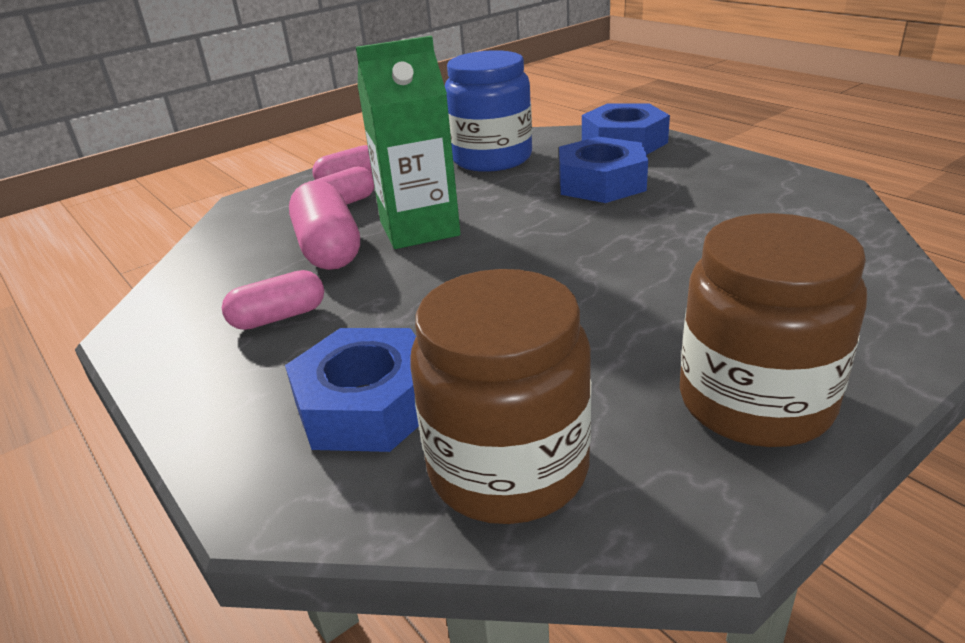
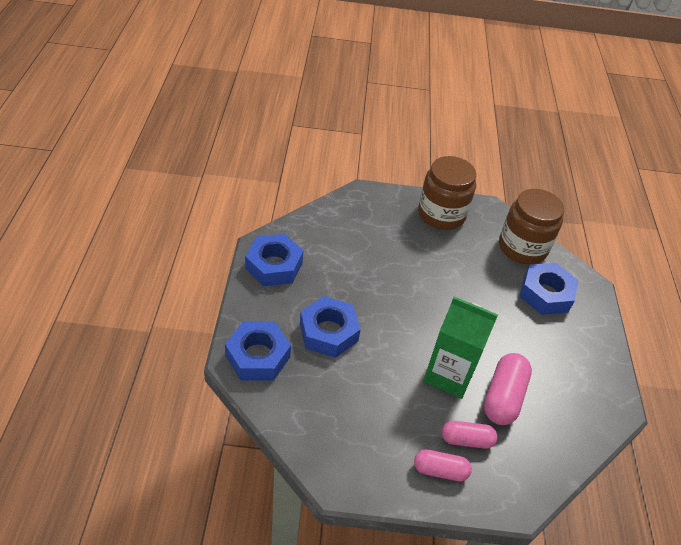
camera: 145 degrees left, 15 degrees up
pink capsule [222,270,324,330] -> none
blue jar [445,50,532,172] -> none
none -> blue nut [245,234,303,286]

